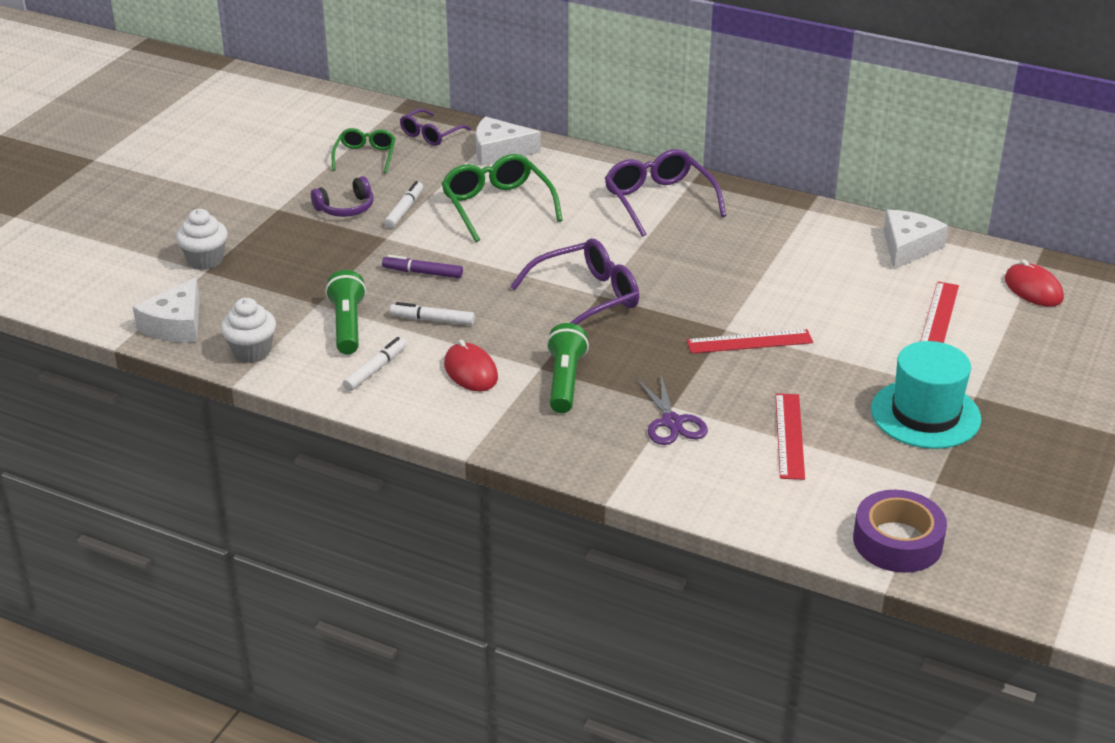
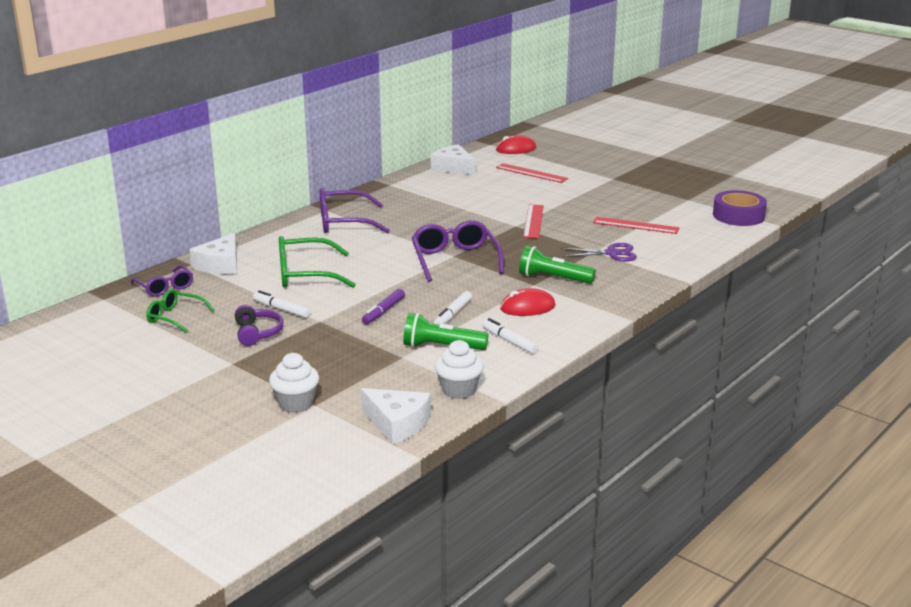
camera: 75 degrees left, 10 degrees down
turquoise hat [871,341,981,449] -> none

